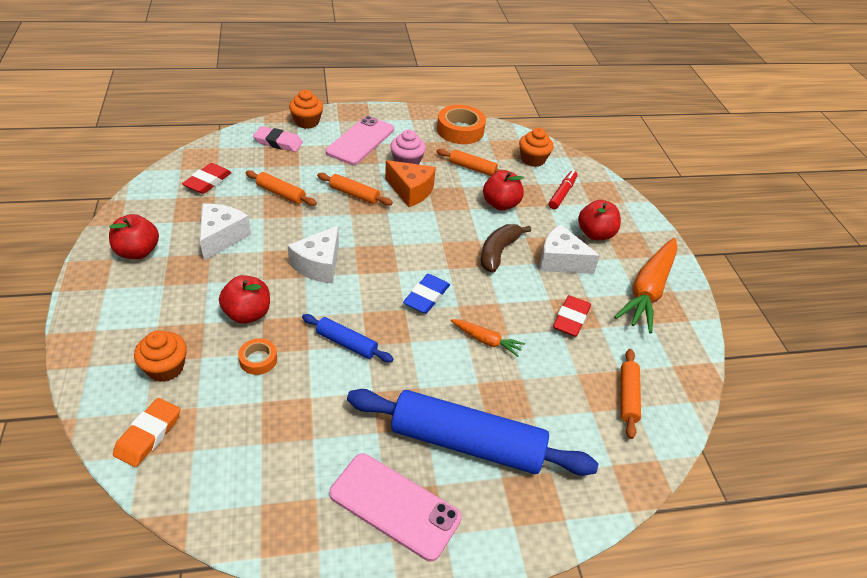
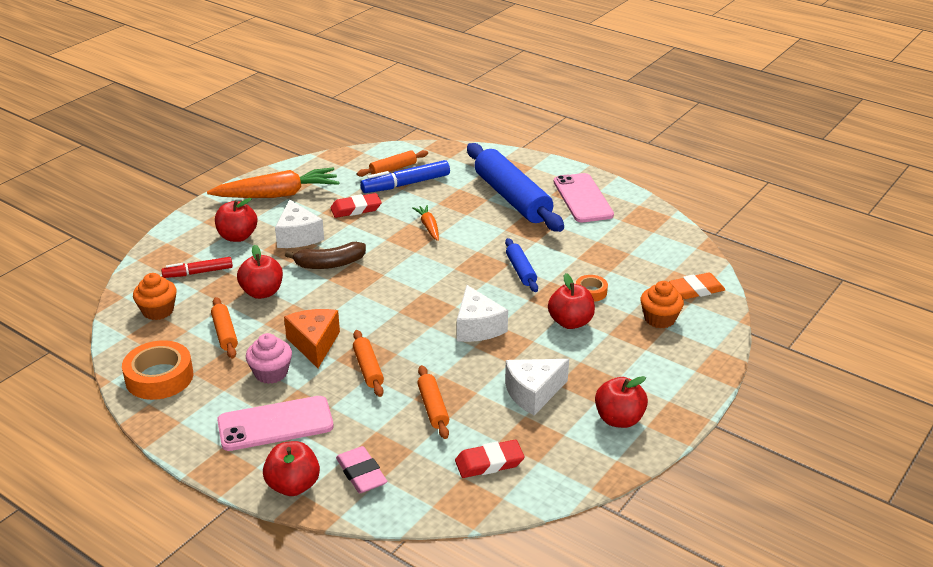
camera: 130 degrees left, 10 degrees down
white cheese [288,226,339,284] -> white cheese turned 90 degrees clockwise [457,285,508,342]
orange cupcake [289,90,323,129] -> red apple [263,441,320,496]
blue eraser [403,274,450,314] -> none
none -> blue marker [360,160,450,193]

